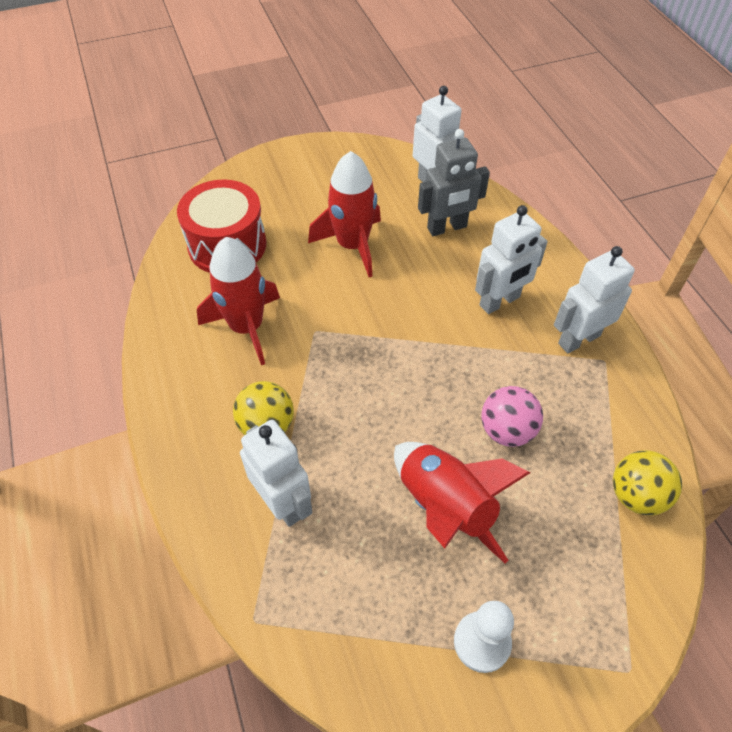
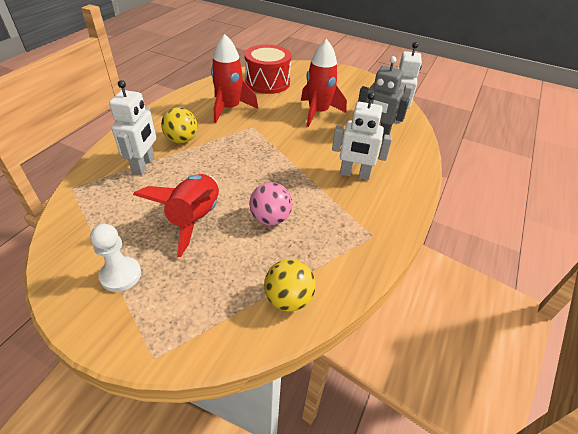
camera: 45 degrees right, 10 degrees down
white robot [554,246,635,353] -> none

